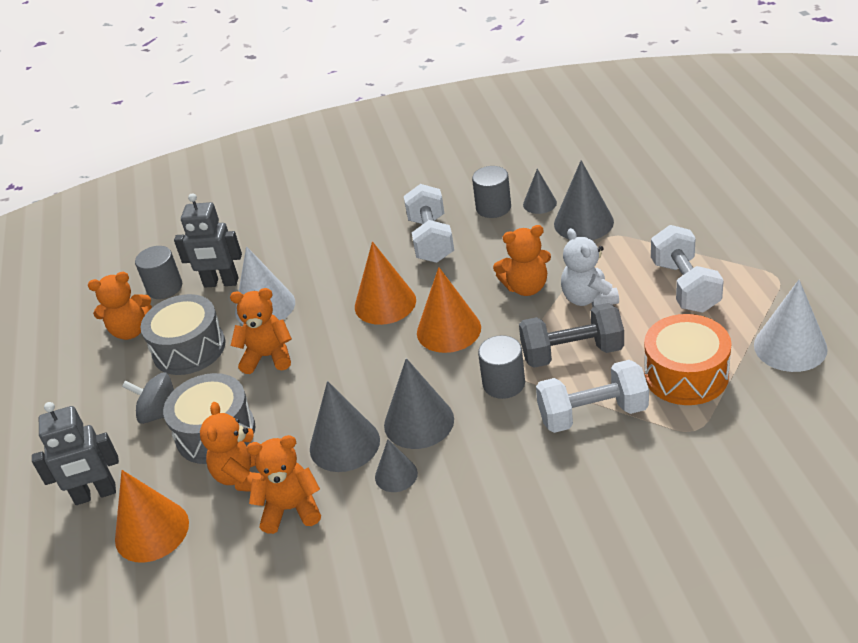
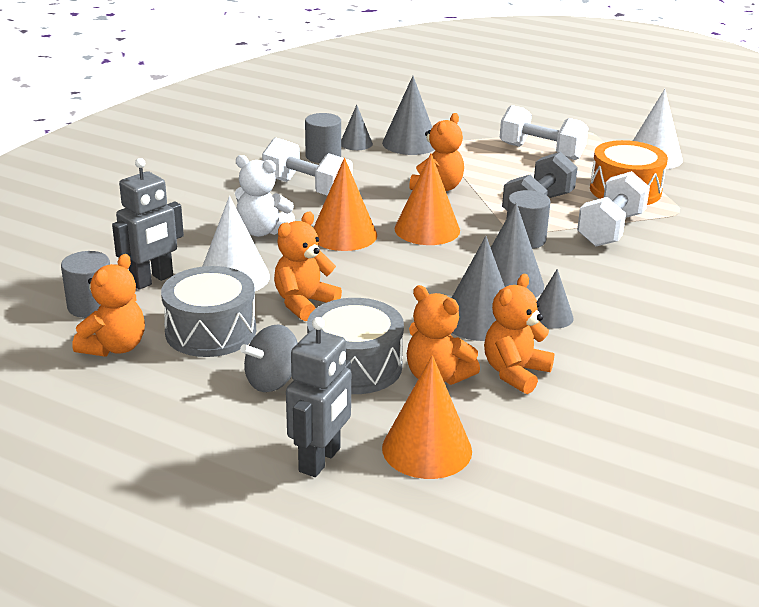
camera: 55 degrees left, 10 degrees down
white teddy bear [561,228,619,307] -> white teddy bear moved to [235,155,295,237]

